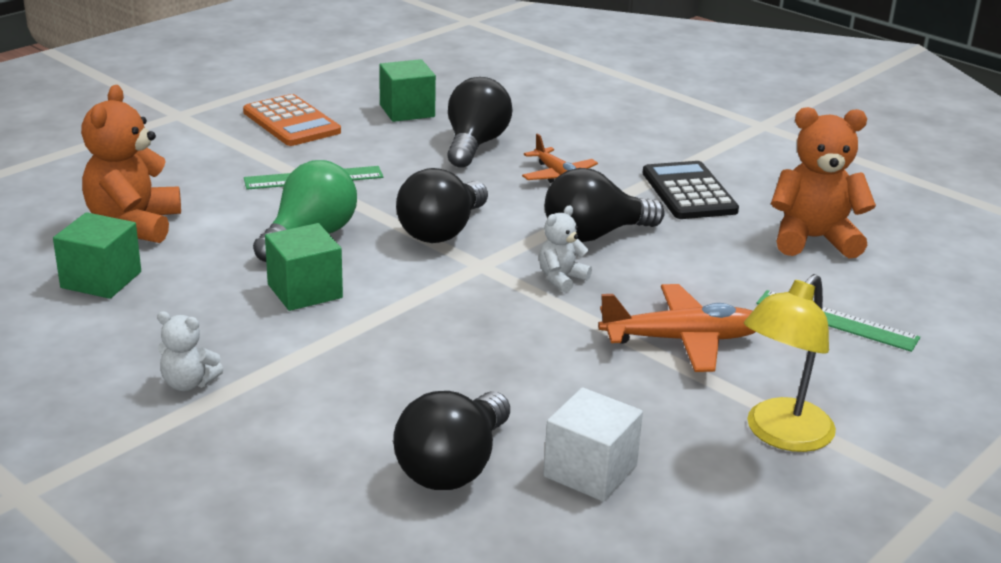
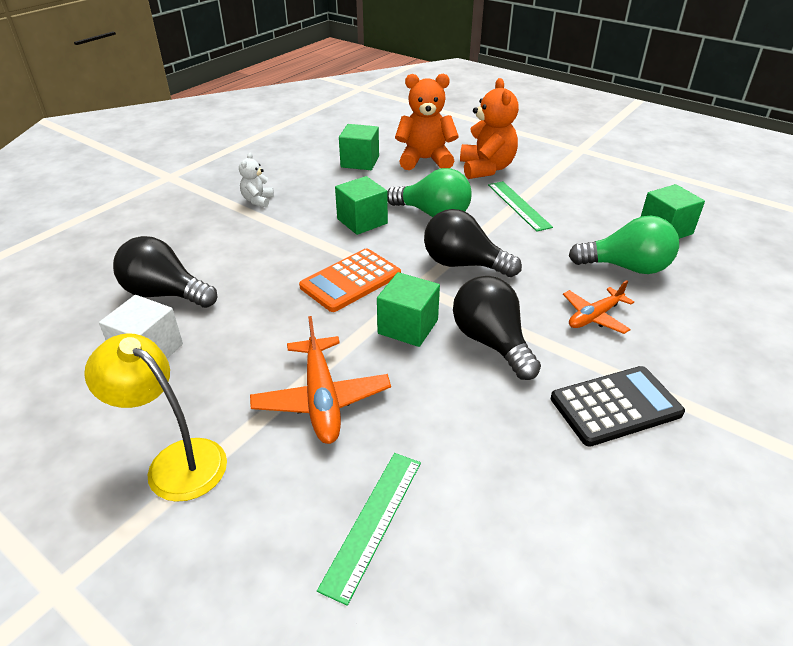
camera: 85 degrees right, 10 degrees up
orange calculator [243,94,341,146] -> orange calculator moved to [299,248,401,312]
black light bulb [447,77,512,168] -> green light bulb [569,215,679,274]
white teddy bear [539,205,592,293] -> green cube [377,272,440,347]
orange teddy bear [771,107,876,258] -> orange teddy bear moved to [460,78,519,179]

